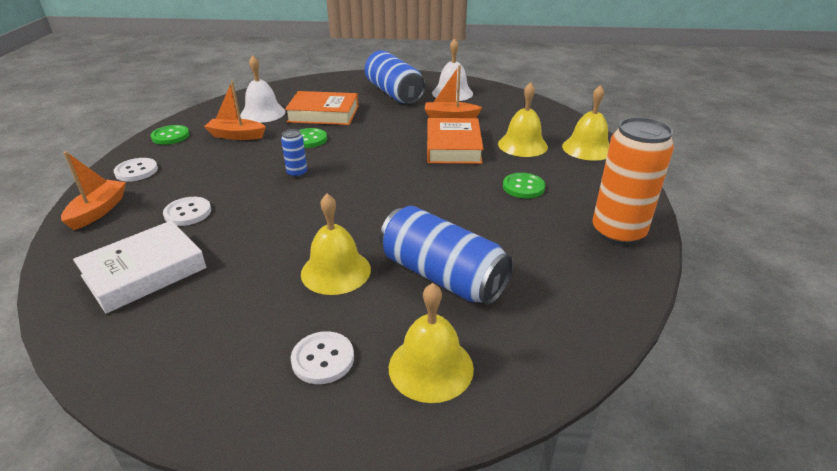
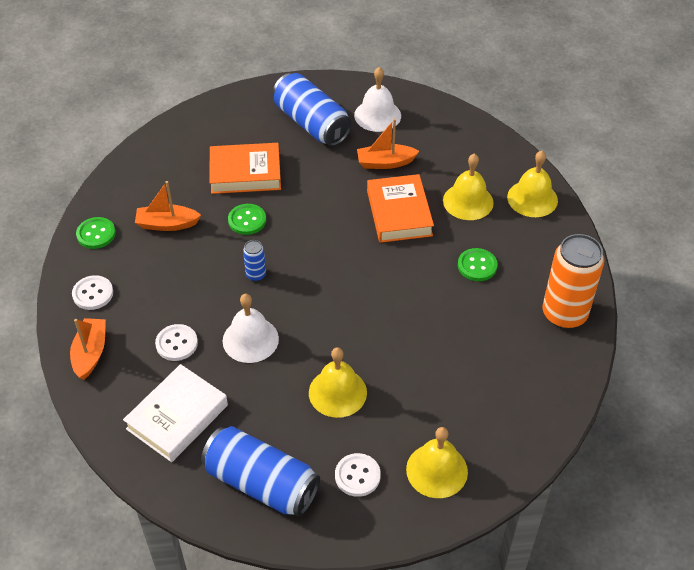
camera: 10 degrees left, 15 degrees up
white bell [240,55,286,123] -> white bell moved to [223,294,279,363]
blue can [380,206,514,305] -> blue can moved to [201,426,320,517]

